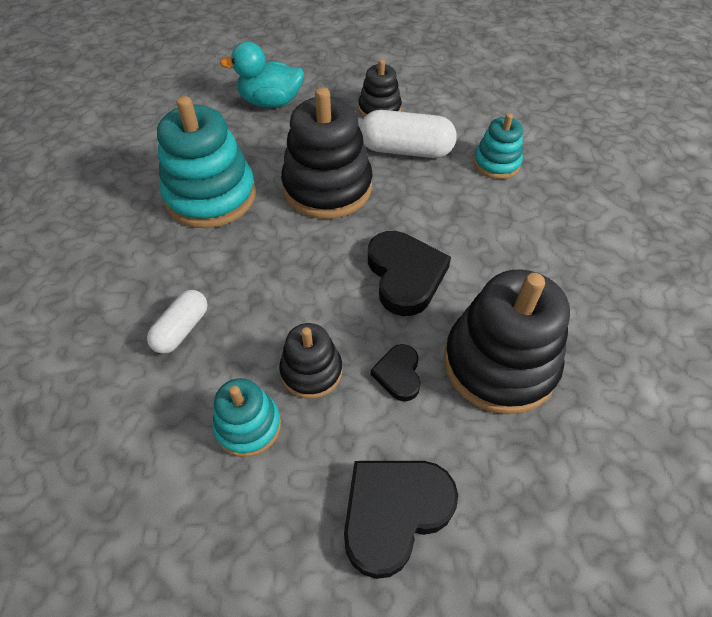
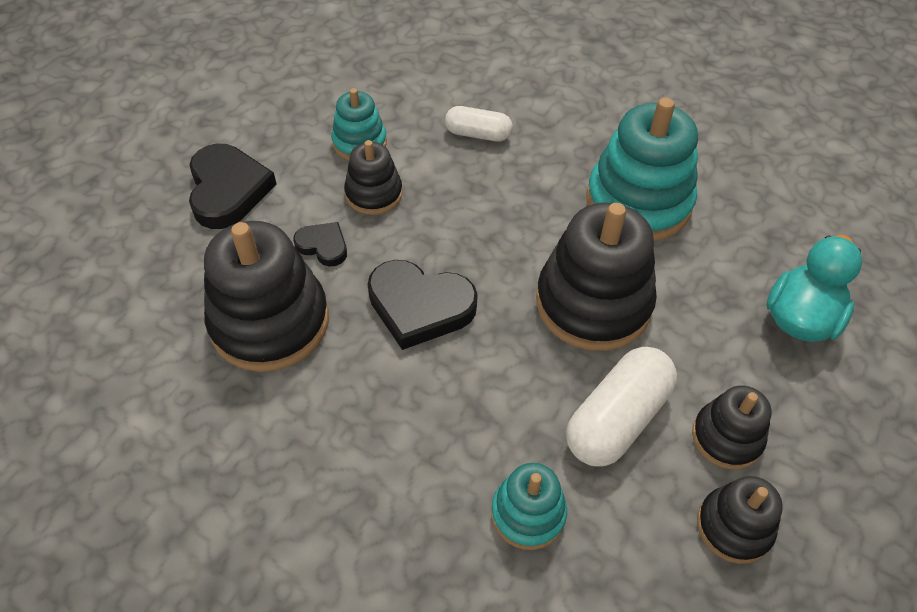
camera: 120 degrees right, 0 degrees up
white capsule [147,290,208,354] -> white capsule turned 45 degrees counterclockwise [445,106,513,142]
none -> black stacking toy [697,476,783,564]

